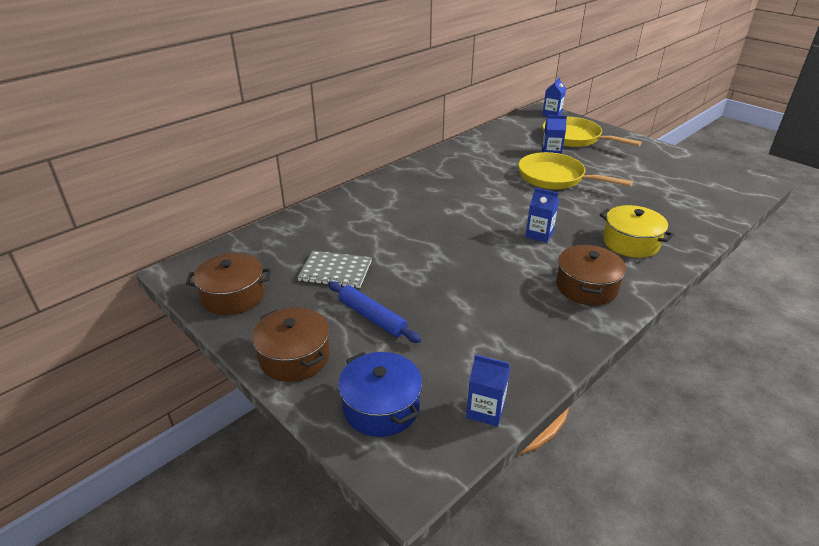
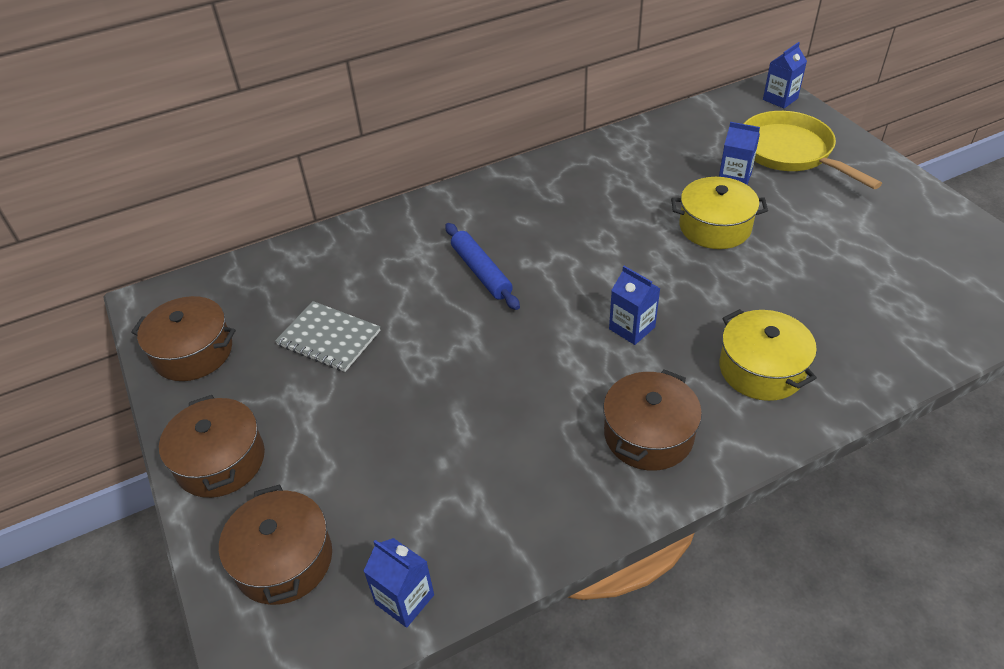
camera: 20 degrees right, 10 degrees up
blue rolling pin [328,281,421,343] -> blue rolling pin moved to [445,223,520,310]
blue pot [338,352,422,437] -> brown pot [219,484,332,605]
yellow pan [518,152,633,189] -> yellow pot [671,177,768,249]

